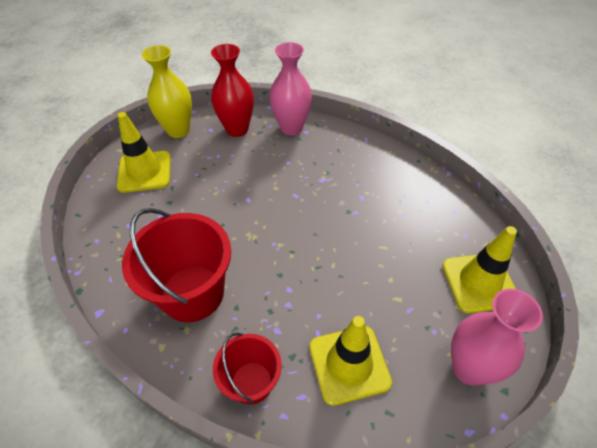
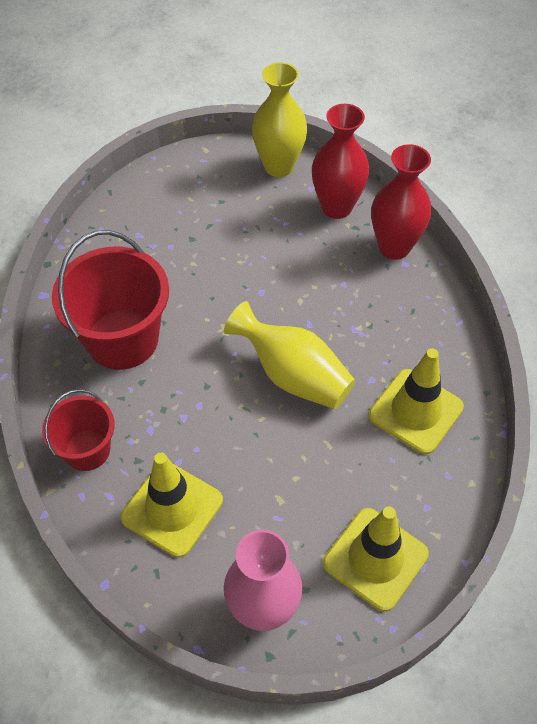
camera: 45 degrees right, 5 degrees up
yellow traffic cone [117,112,171,193] -> yellow traffic cone moved to [369,348,464,454]
pink vase [269,42,312,135] -> red vase [371,144,431,260]
none -> yellow vase [224,301,355,409]

